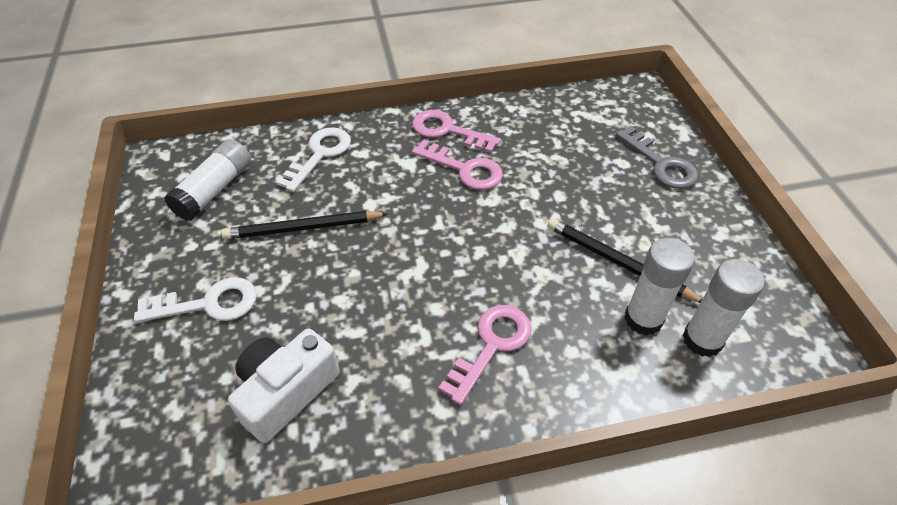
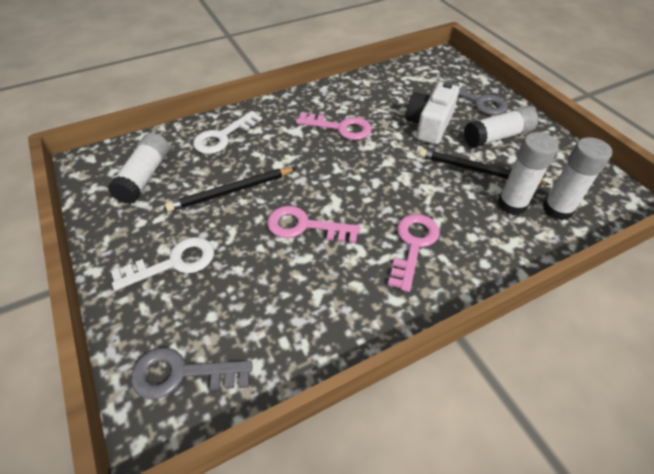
camera: 15 degrees left, 0 degrees up
white camera [228,329,340,443] -> white camera moved to [406,81,459,144]
white key [276,127,351,192] -> white key turned 150 degrees counterclockwise [193,111,262,154]
pink key [412,110,501,153] -> pink key moved to [267,206,361,243]
none -> grey key [131,348,253,399]
none -> white glue stick [464,106,538,148]

